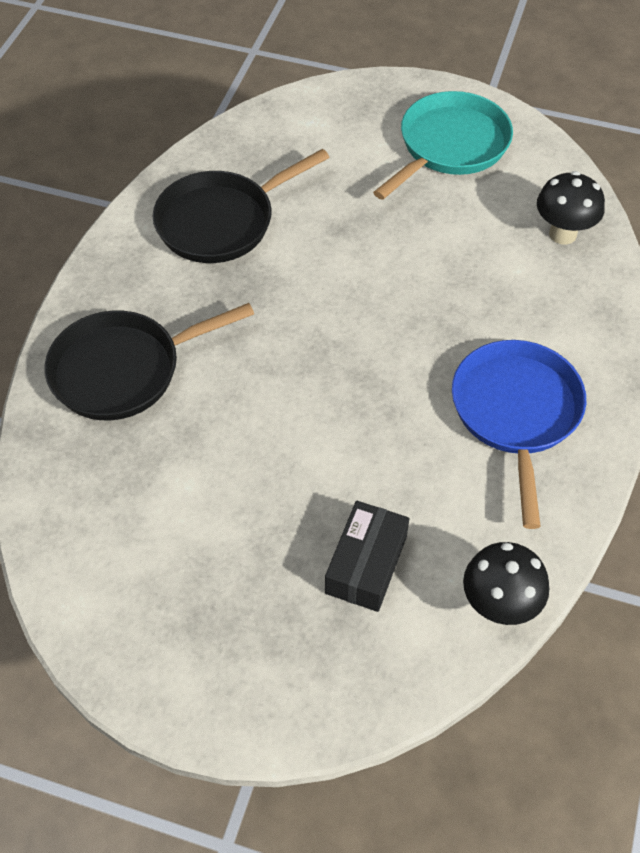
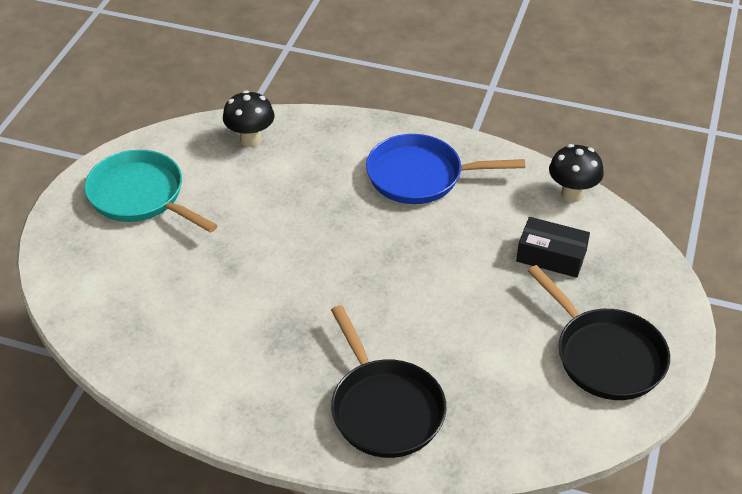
camera: 90 degrees left, 10 degrees down
black pan [153,149,330,263] -> black pan moved to [528,265,670,400]

